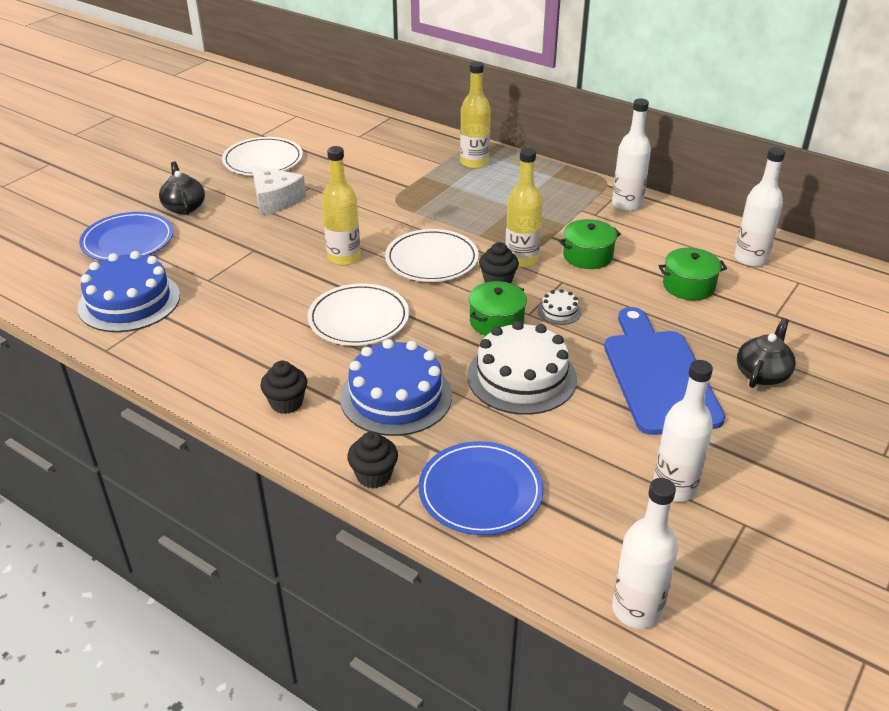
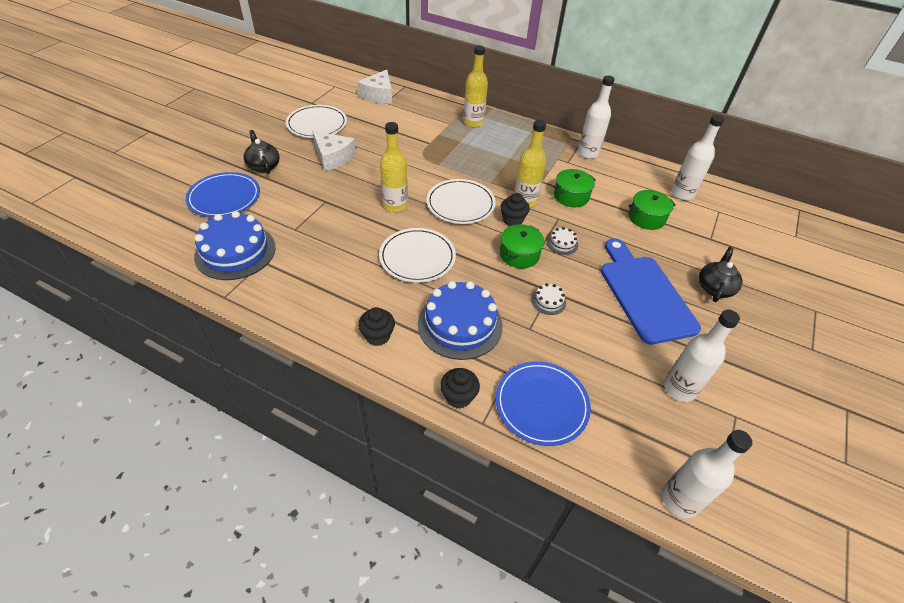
camera: 10 degrees left, 10 degrees up
white cake [467,321,577,415] -> white cake [531,283,566,315], size x0.43
none -> white cheese [358,70,392,104]

